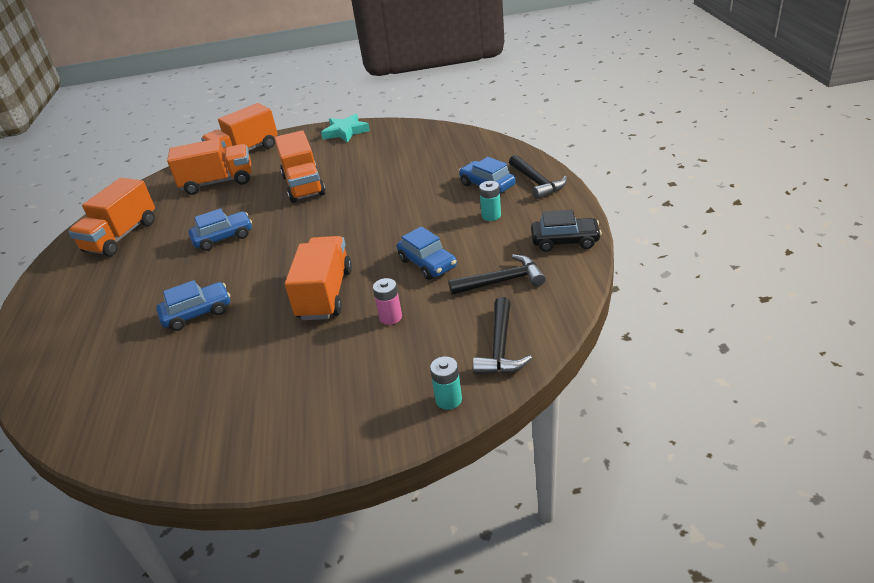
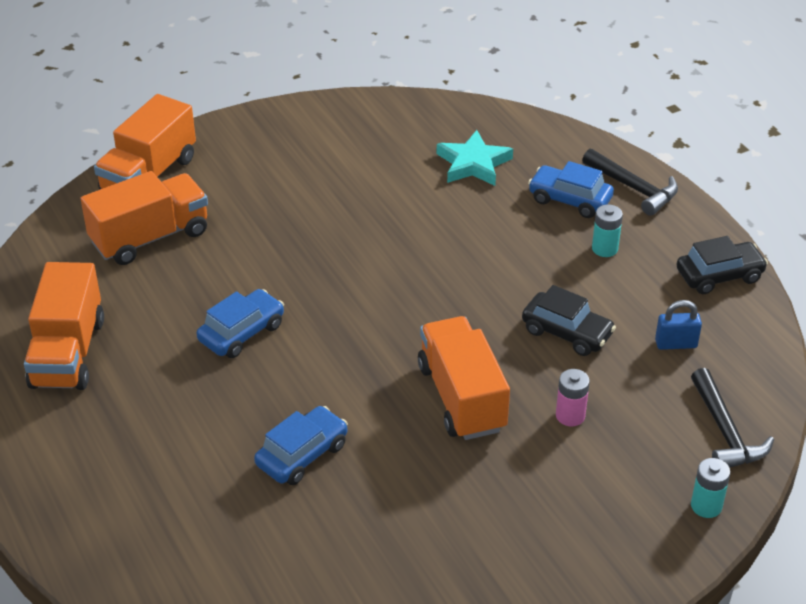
camera: 25 degrees left, 5 degrees up
orange truck [275,130,326,203] -> none
turquoise star [321,114,370,143] -> turquoise star moved to [437,130,513,186]
blue car [397,226,457,280] -> black car [522,285,616,356]
black hammer [449,254,546,295] -> blue padlock [655,300,702,350]

